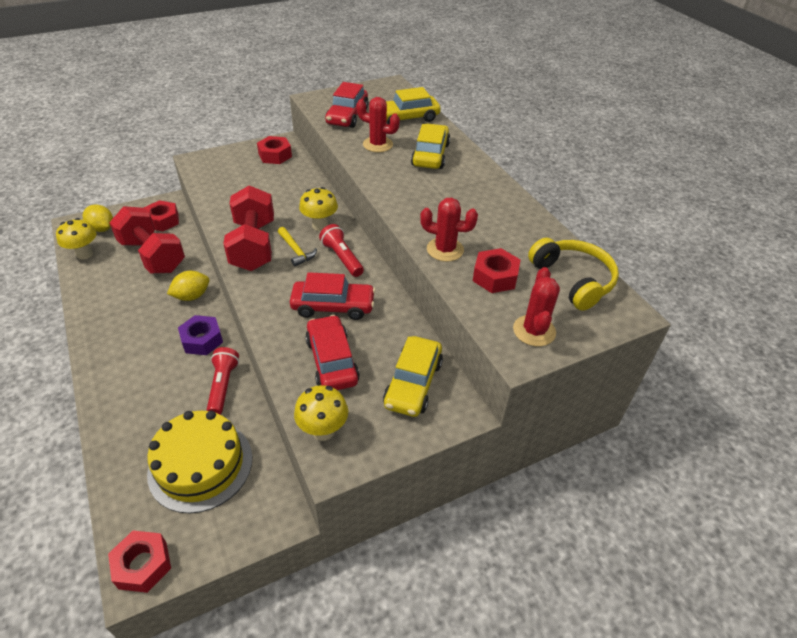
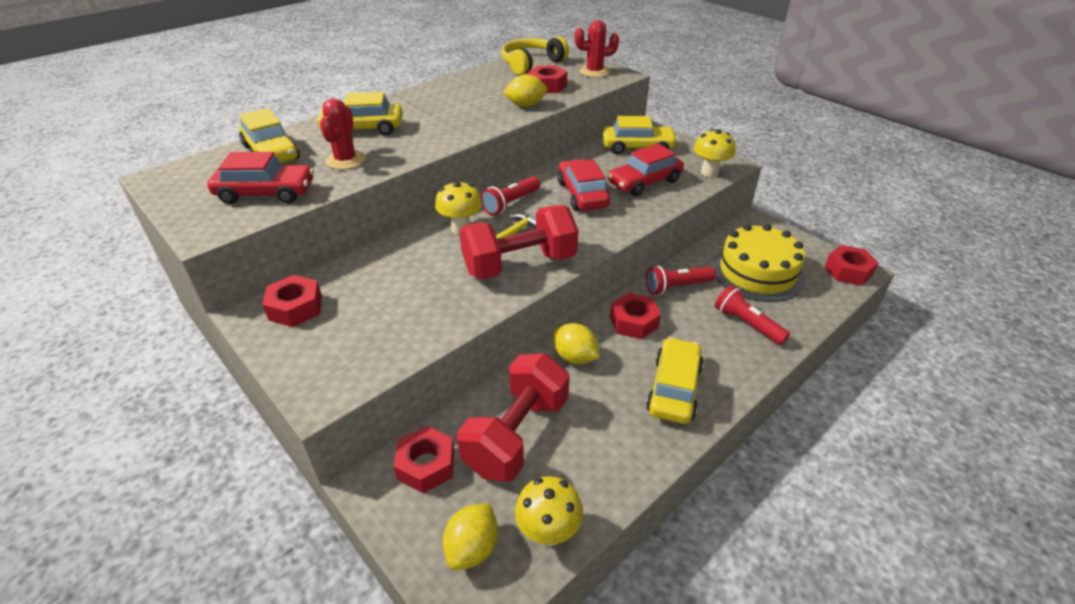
camera: 105 degrees left, 5 degrees down
purple nut [178,315,223,355] -> red nut [610,293,661,339]
red cactus [420,198,478,262] -> yellow lemon [503,74,547,107]
none -> yellow car [646,337,704,424]
none -> red flashlight [715,285,790,345]

